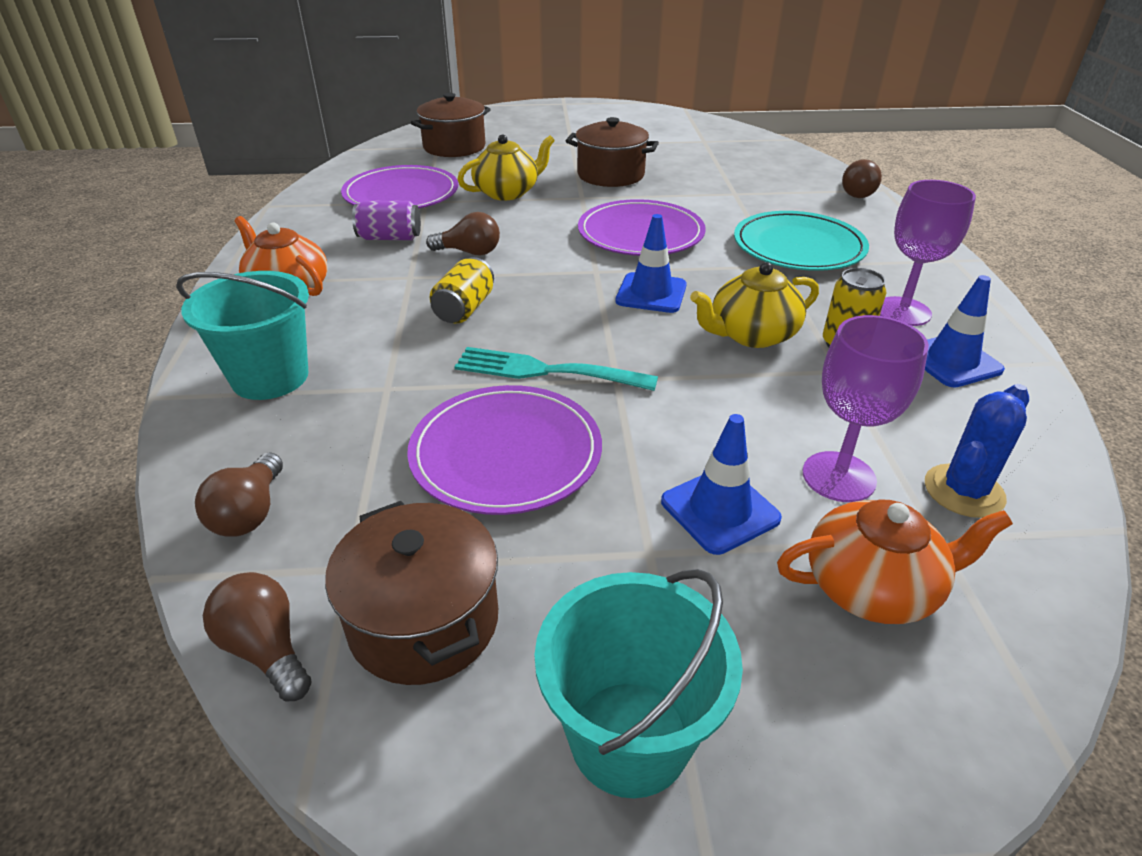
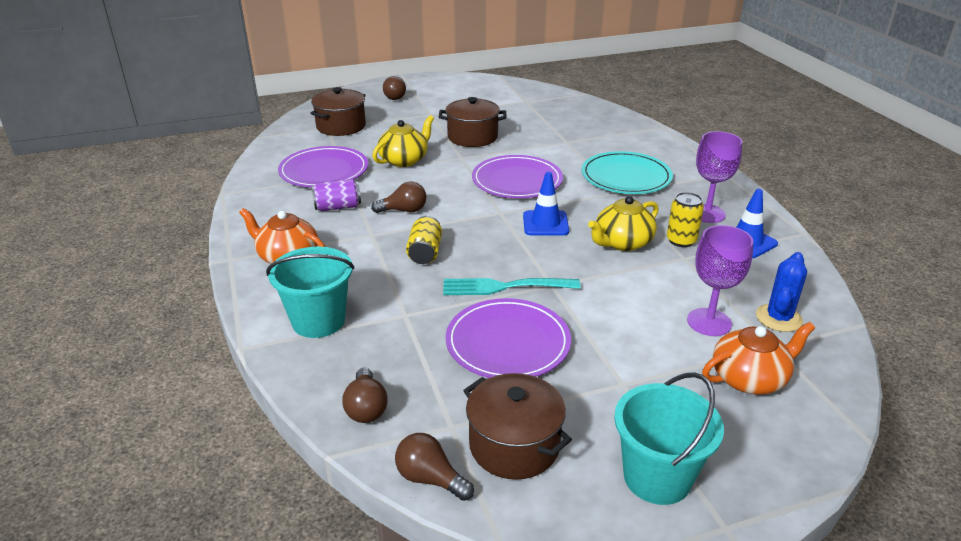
camera: 15 degrees left, 5 degrees down
blue traffic cone [661,414,782,555] -> none
brown light bulb [842,159,882,198] -> brown light bulb moved to [383,76,406,100]

